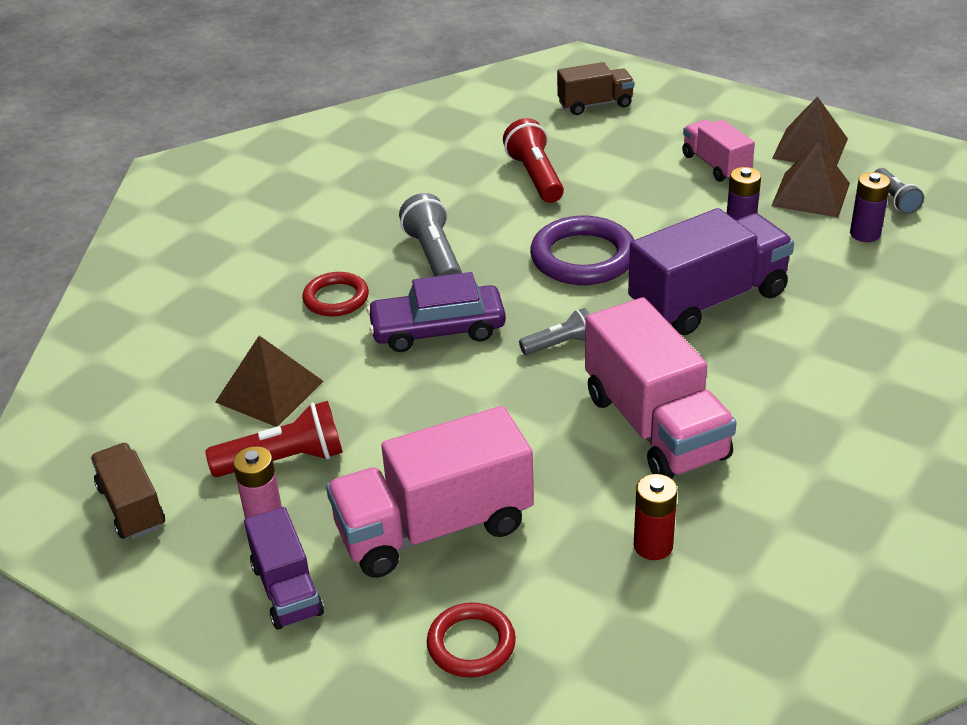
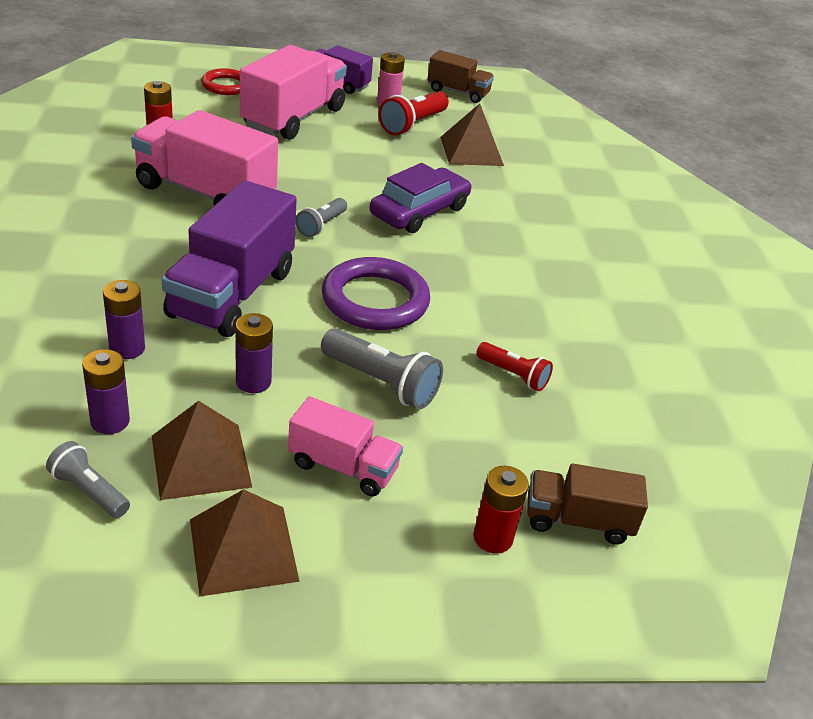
camera: 135 degrees right, 0 degrees up
red ring [303,272,369,316] -> none
grey flashlight [399,193,462,277] -> grey flashlight moved to [321,328,443,409]
red flashlight [503,118,564,203] -> red flashlight [476,342,553,391], size x0.63
brown truck [557,62,634,115] -> brown truck turned 60 degrees clockwise [527,464,648,545]
none -> purple battery [103,280,145,359]
none -> red battery [473,466,529,554]

